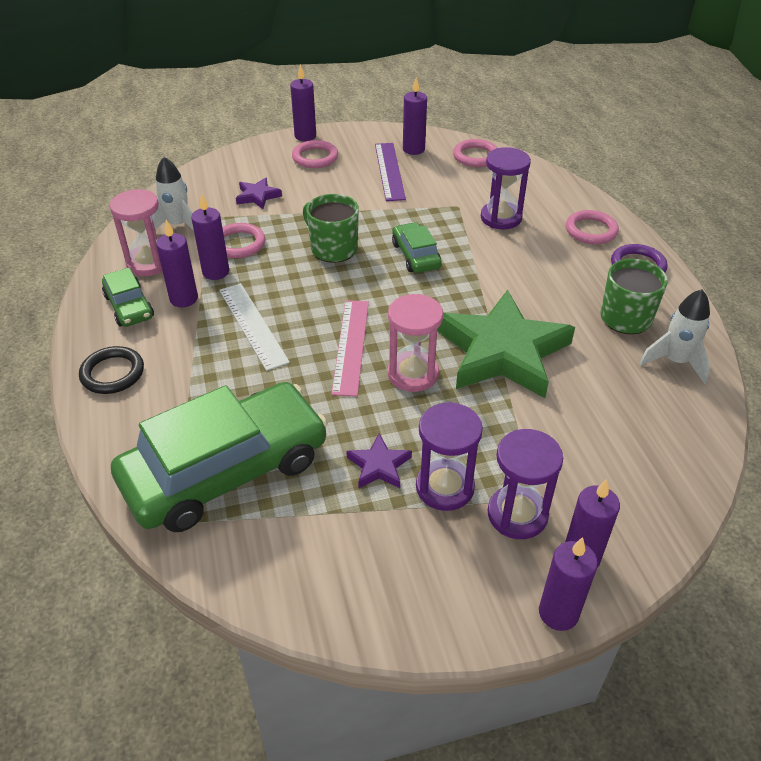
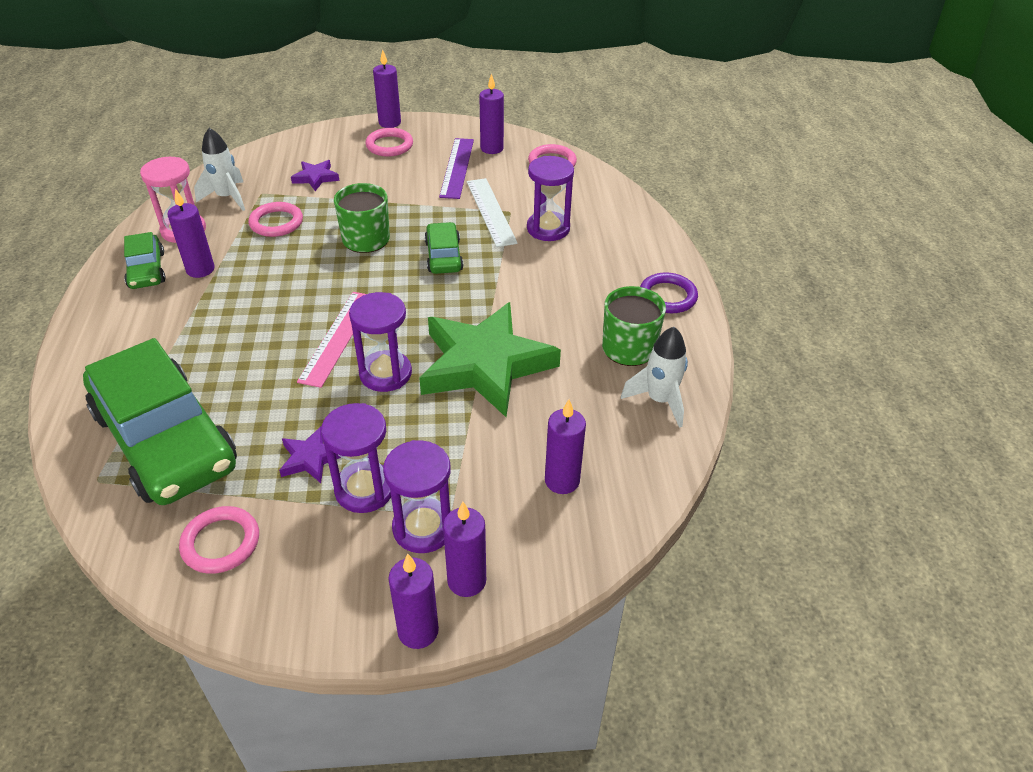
camera: 10 degrees right, 0 degrees up
black ring [79,346,144,394] -> none
green car [111,382,328,532] -> green car turned 75 degrees clockwise [83,338,237,505]
purple candle [191,193,229,280] -> purple candle moved to [545,399,586,494]
white ruler [219,283,290,371] -> white ruler moved to [467,178,518,247]
pink hourglass [388,294,443,392] -> purple hourglass [349,292,412,392]
pink ring [566,210,619,244] -> pink ring moved to [179,506,259,574]

